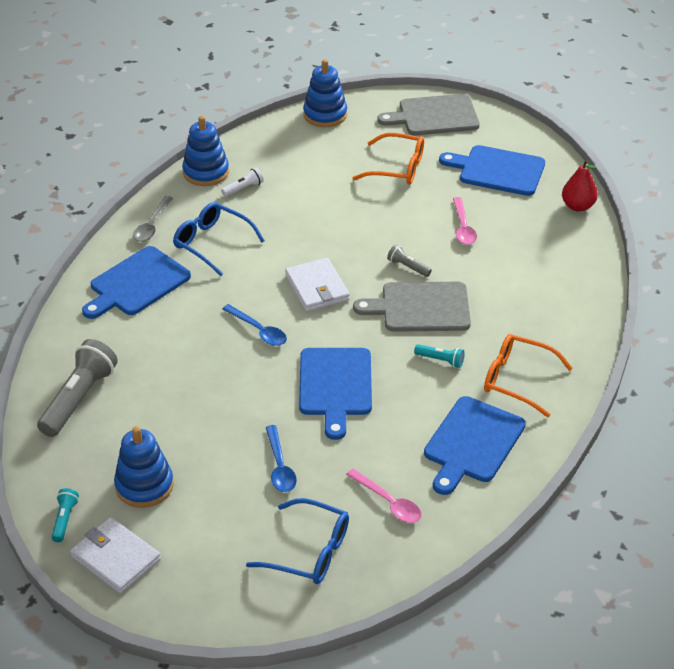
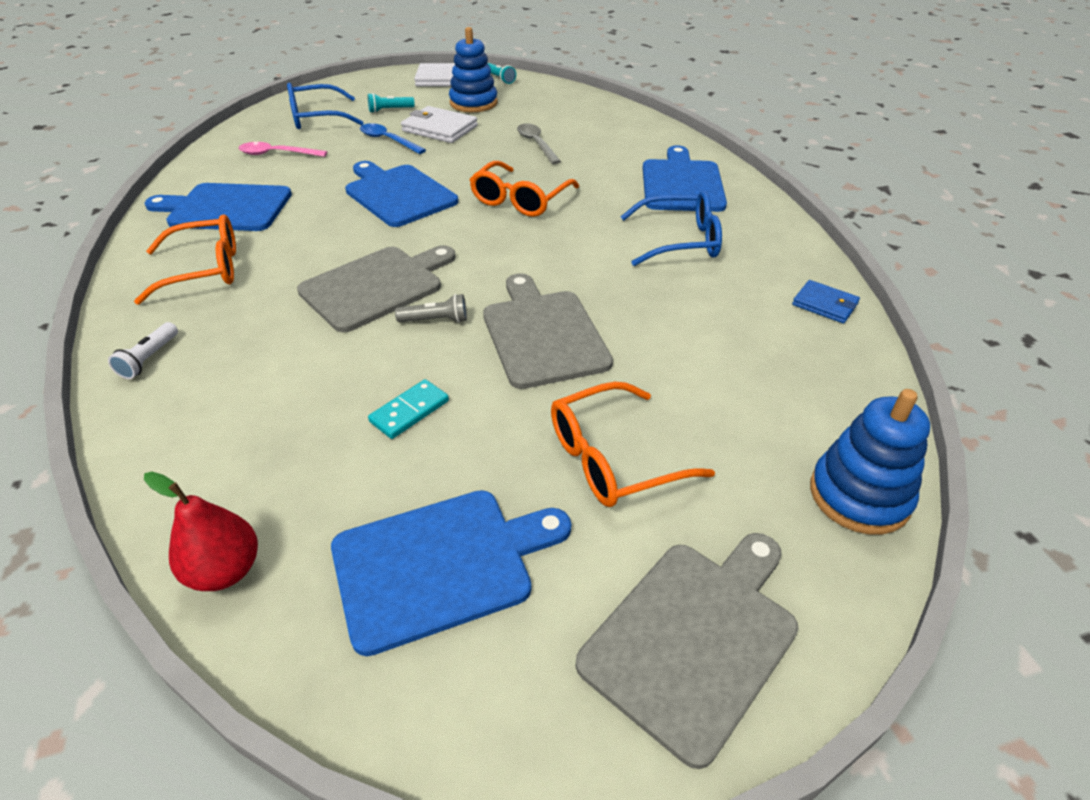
camera: 140 degrees right, 0 degrees up
grey flashlight [37,339,118,437] -> none
grey spoon [133,196,173,242] -> grey spoon moved to [517,123,561,164]
blue stacking toy [182,116,229,186] -> blue wallet [792,280,860,323]
white flashlight [221,168,264,197] -> white flashlight moved to [108,322,178,379]
blue spoon [222,304,287,346] -> orange glasses [470,161,579,217]
white wallet [285,258,350,312] -> white wallet moved to [401,106,478,143]
turquoise flashlight [414,344,465,368] -> turquoise flashlight moved to [368,93,415,113]
blue cutting board [424,396,526,495] -> blue cutting board turned 75 degrees counterclockwise [145,183,292,231]
pink spoon [453,197,477,245] -> turquoise domino [368,379,449,439]
none -> grey cutting board [483,273,613,389]

